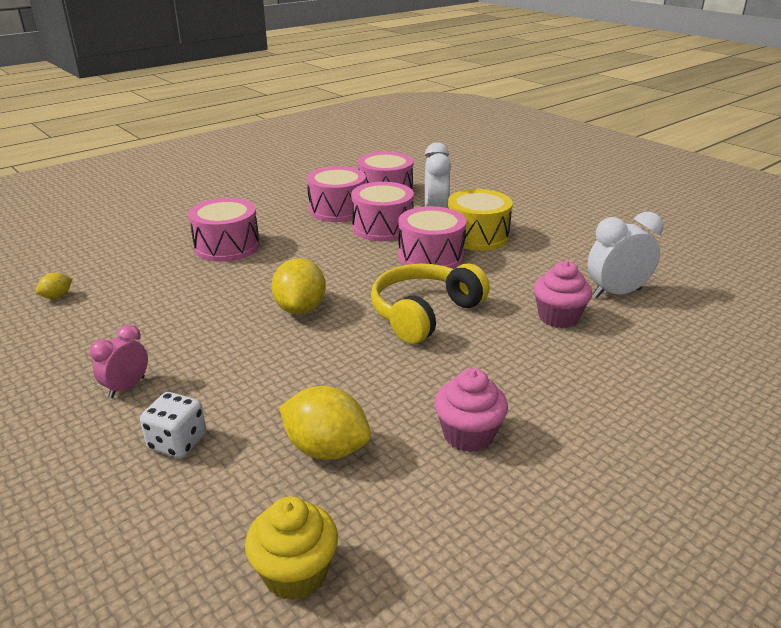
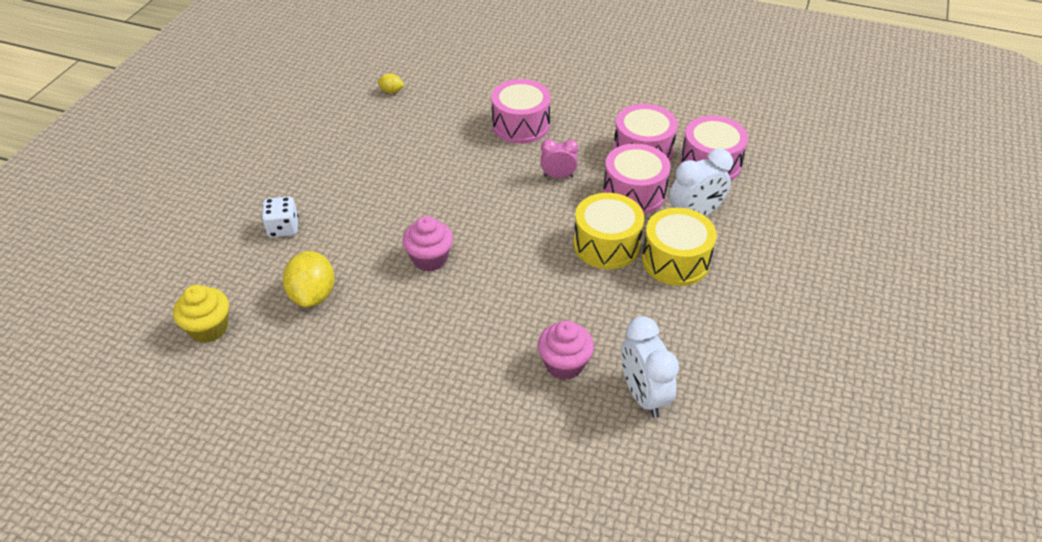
camera: 60 degrees right, 15 degrees up
pink clock [90,325,148,398] -> pink clock moved to [541,139,578,178]
yellow lemon [271,258,326,315] -> none
yellow headphones [371,264,490,344] -> none
pink drum [398,206,466,269] -> yellow drum [574,193,644,269]
pink cupcake [434,368,508,453] -> pink cupcake moved to [403,216,453,272]
white clock [587,212,664,298] -> white clock turned 150 degrees counterclockwise [621,316,679,418]

